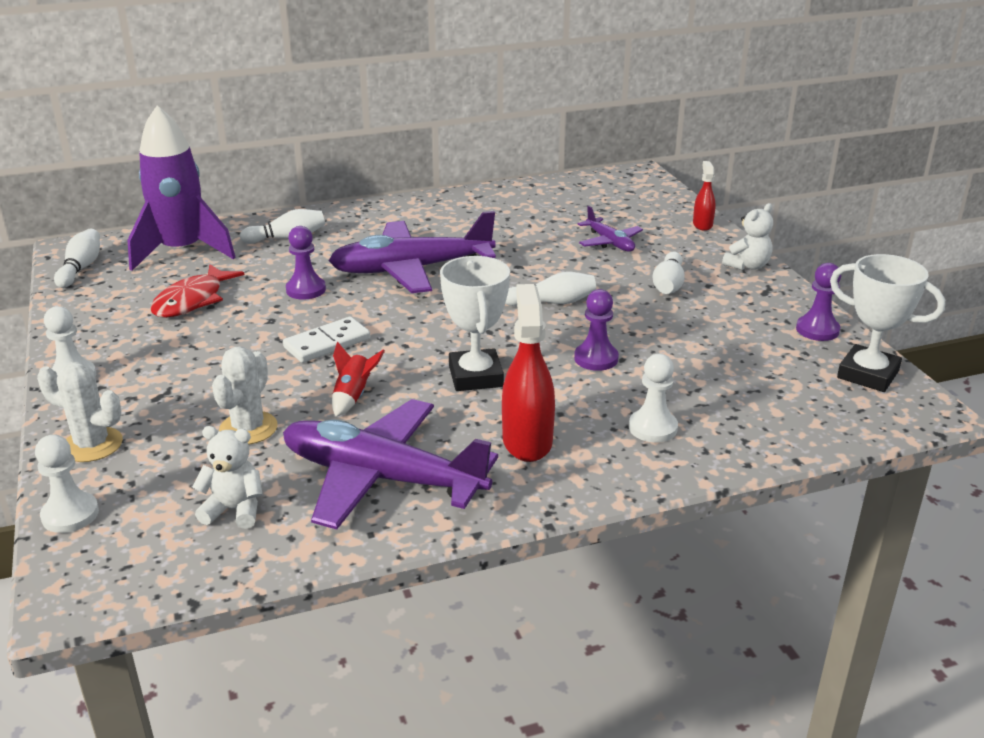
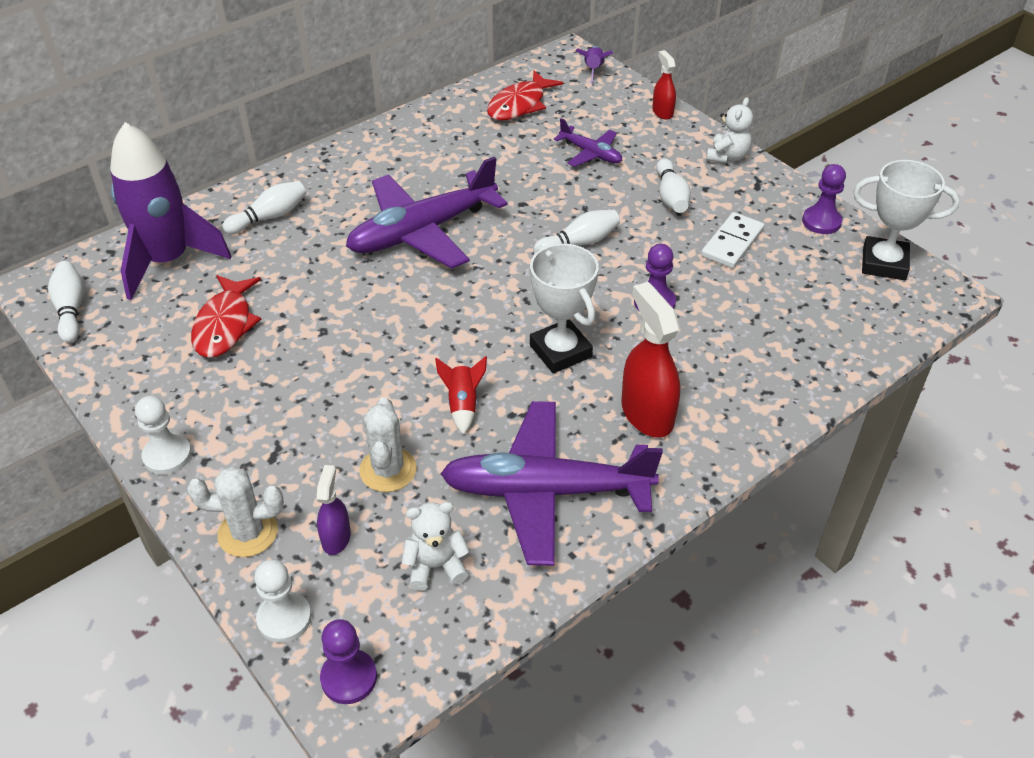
camera: 20 degrees left, 15 degrees up
white domino [283,317,370,363] -> white domino moved to [701,212,764,268]
purple pawn [286,226,326,300] -> purple pawn moved to [320,619,377,704]
white pawn [629,354,678,443] -> none
none -> purple spray bottle [317,465,351,555]
none -> red fish [487,71,563,121]
none -> purple rocket [575,46,613,84]

